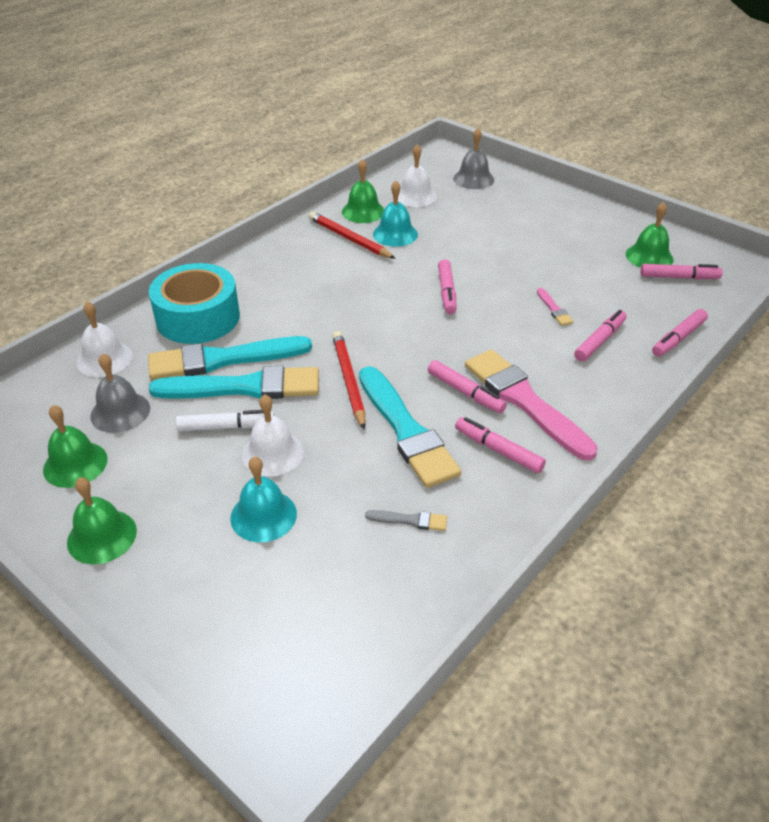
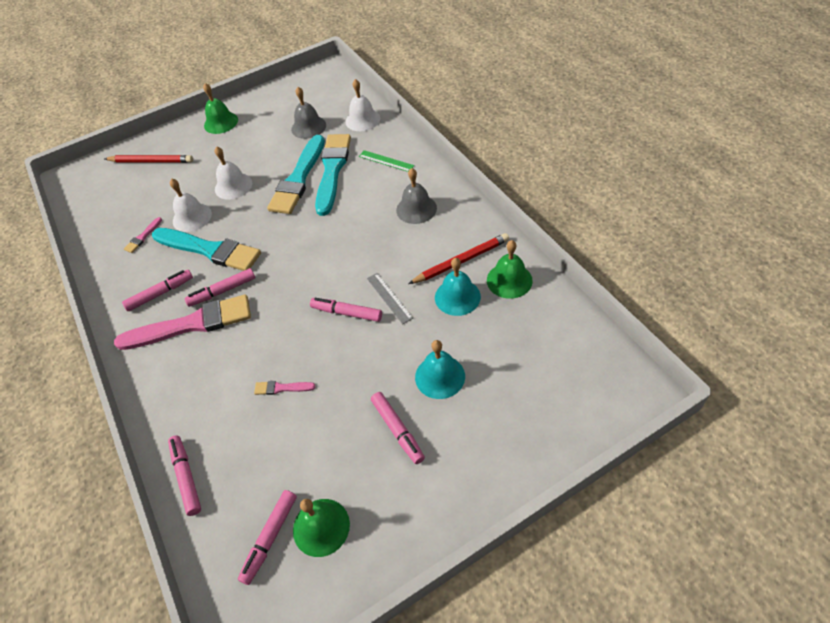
camera: 115 degrees right, 10 degrees up
green bell [43,405,108,488] -> none
turquoise tape [149,263,240,344] -> green ruler [359,150,414,172]
white marker [176,410,274,432] -> none
turquoise bell [230,457,297,542] -> turquoise bell moved to [415,340,465,399]
red pencil [332,331,365,429] -> red pencil moved to [104,155,193,163]
turquoise brush [359,366,461,488] -> turquoise brush turned 150 degrees counterclockwise [152,228,261,271]
grey brush [365,510,447,531] -> pink brush [124,217,162,253]
white bell [398,144,437,207] -> white bell moved to [170,178,212,232]
grey bell [453,128,494,189] -> grey bell moved to [396,168,437,224]
pink marker [574,310,627,362] -> pink marker moved to [371,392,425,464]
none -> grey ruler [367,273,413,324]

